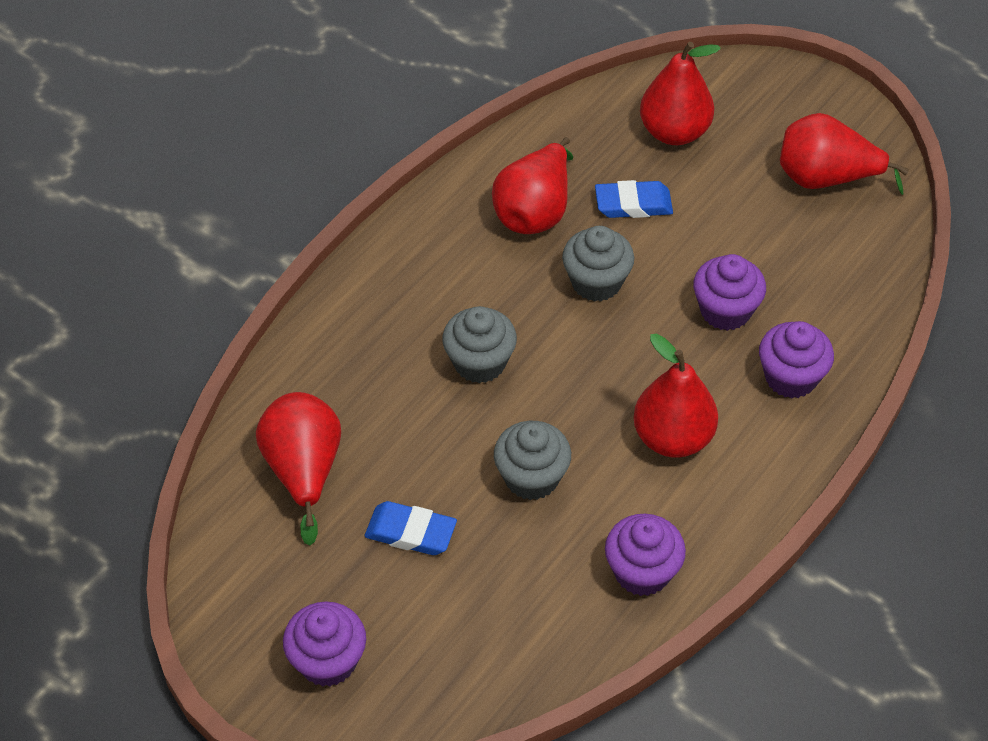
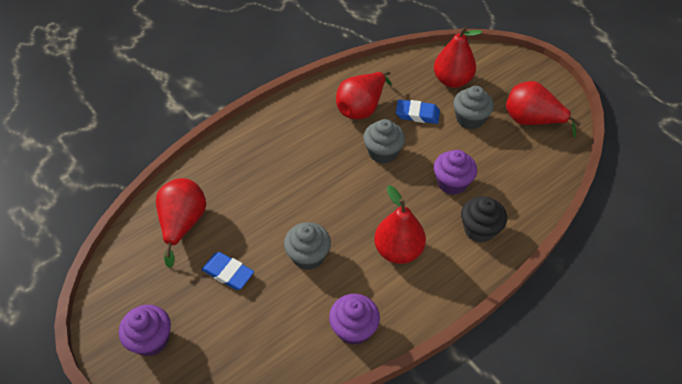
camera: 15 degrees right, 0 degrees up
grey cupcake [442,306,517,383] -> grey cupcake moved to [453,86,494,130]
purple cupcake [759,321,834,398] -> black cupcake [461,196,507,243]

